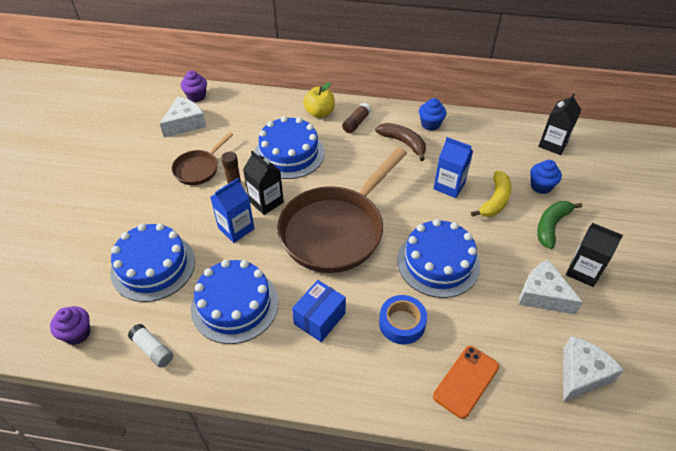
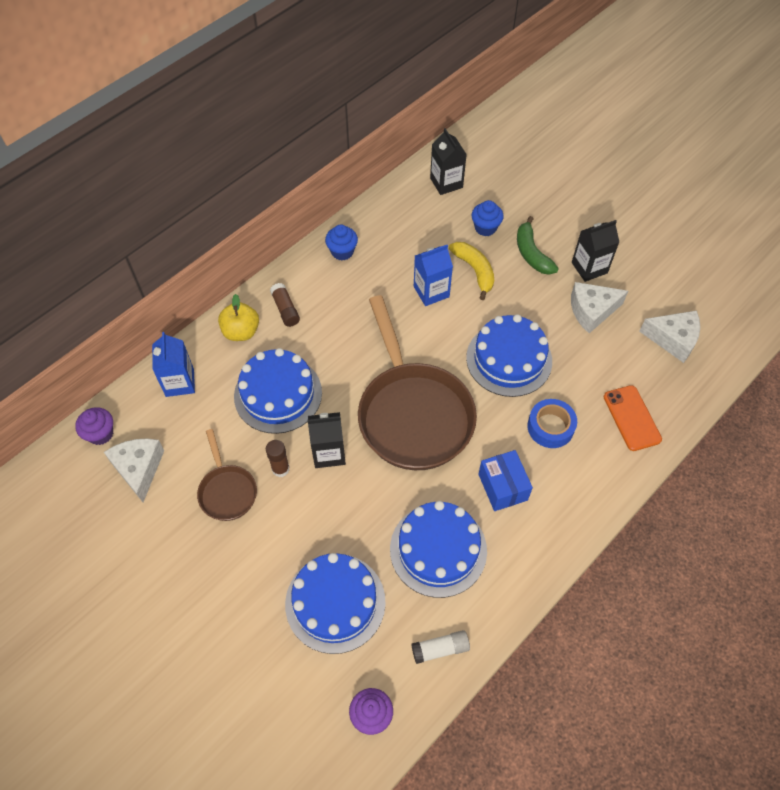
camera: 55 degrees left, 10 degrees up
blue carton [210,178,255,243] -> blue carton moved to [152,332,195,397]
brown banana [375,123,426,161] -> none
white cheese [563,336,624,402] -> white cheese turned 120 degrees clockwise [639,310,700,363]

